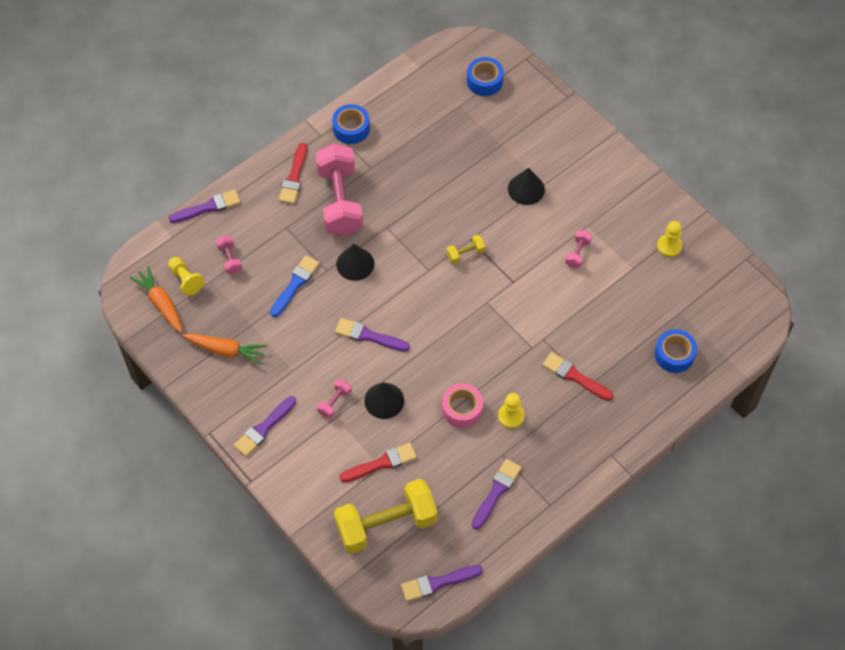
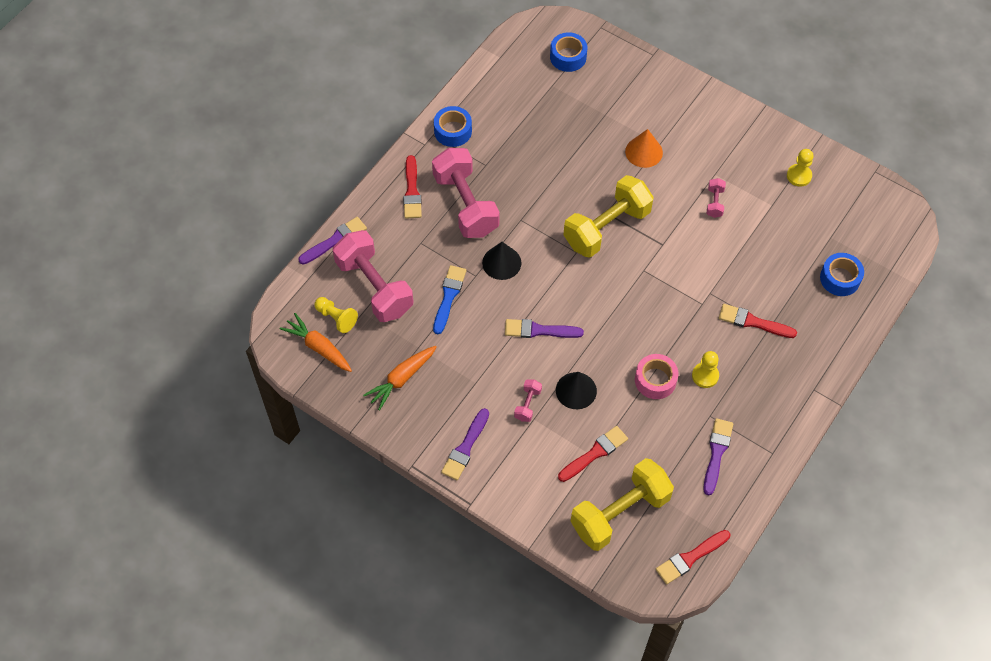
camera: 15 degrees left, 0 degrees up
orange carrot [183,334,267,365] -> orange carrot turned 135 degrees clockwise [363,346,436,410]
pink dumbbell [216,236,242,274] -> pink dumbbell [333,230,414,322], size x2.38
purple brush [401,565,483,602] -> red brush [656,530,730,584]
yellow dumbbell [446,235,486,264] -> yellow dumbbell [564,175,654,258], size x2.38
black cone [508,168,545,205] -> orange cone [625,129,663,168]

